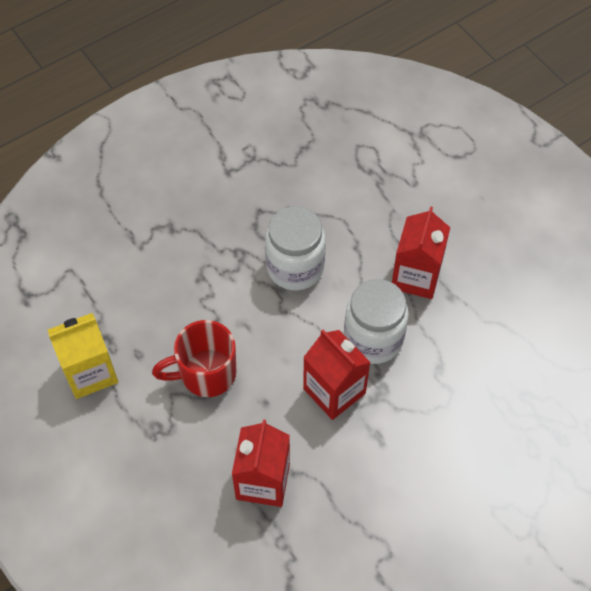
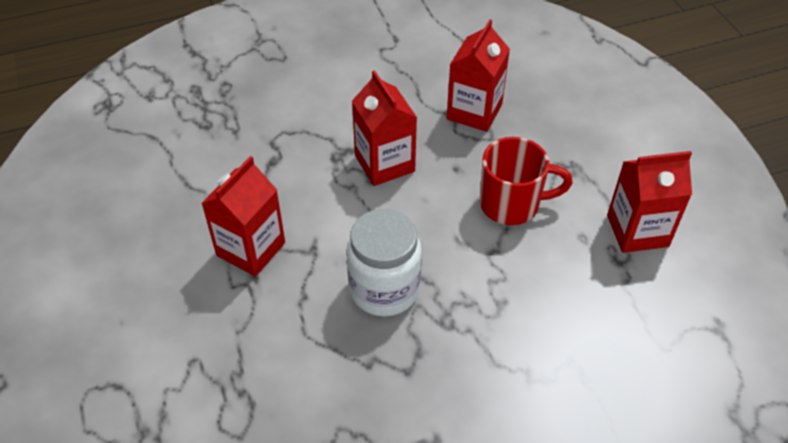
camera: 165 degrees left, 10 degrees down
yellow carton [48,313,118,399] -> red carton [607,151,692,253]
white jar [344,279,409,364] -> none

